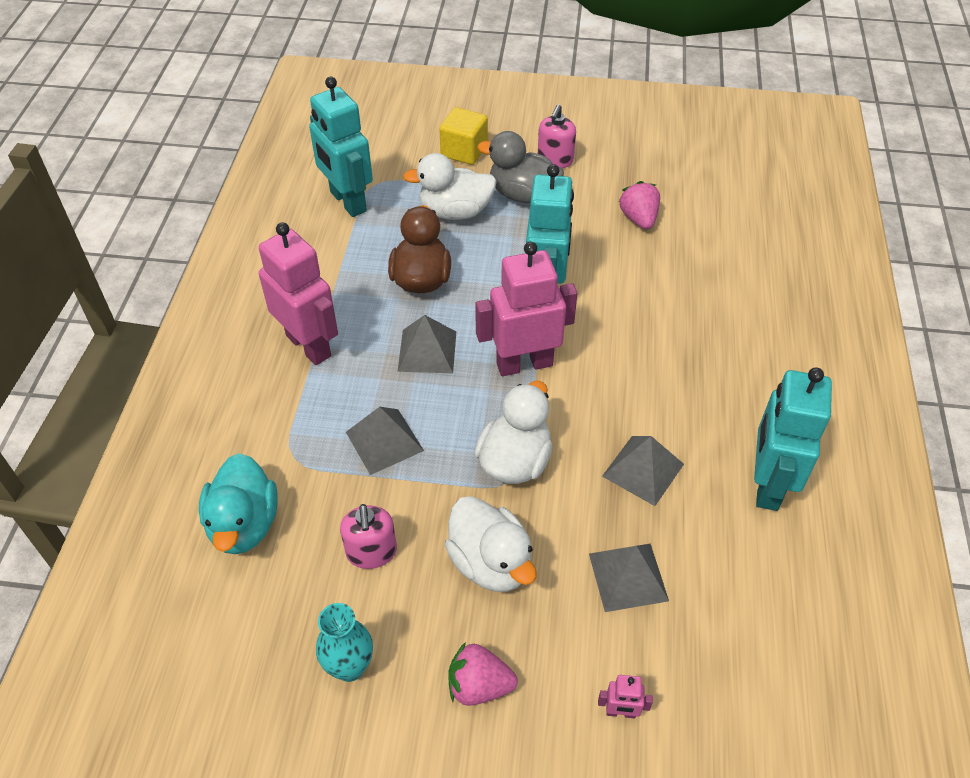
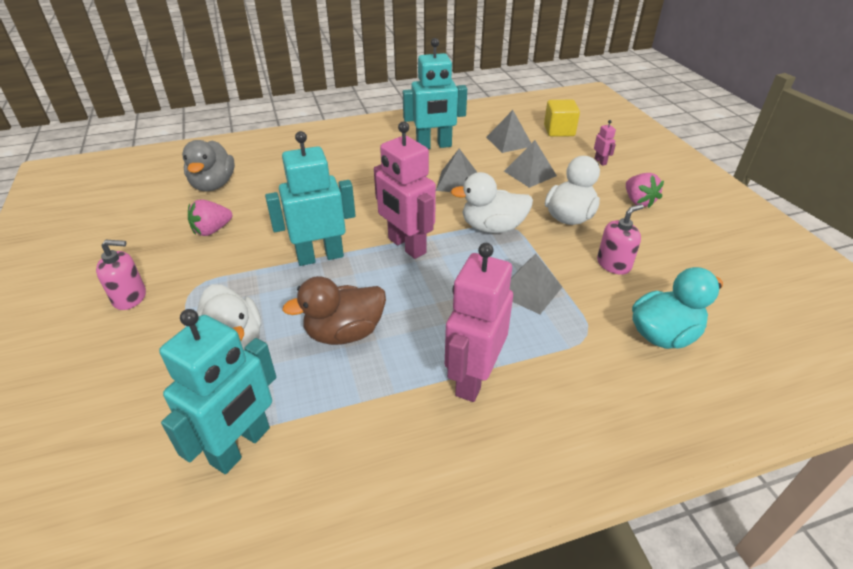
camera: 115 degrees left, 10 degrees down
turquoise vase [316,603,373,682] -> none
grey pyramid [398,315,456,373] -> grey pyramid moved to [486,110,531,153]
yellow cube [439,107,488,165] -> yellow cube moved to [544,100,580,137]
grey duck [477,131,564,203] -> grey duck moved to [182,140,235,191]

